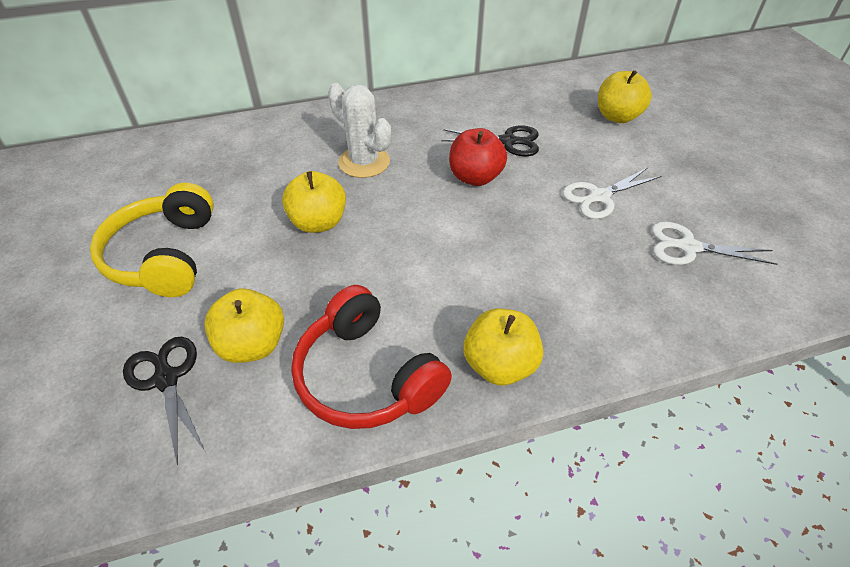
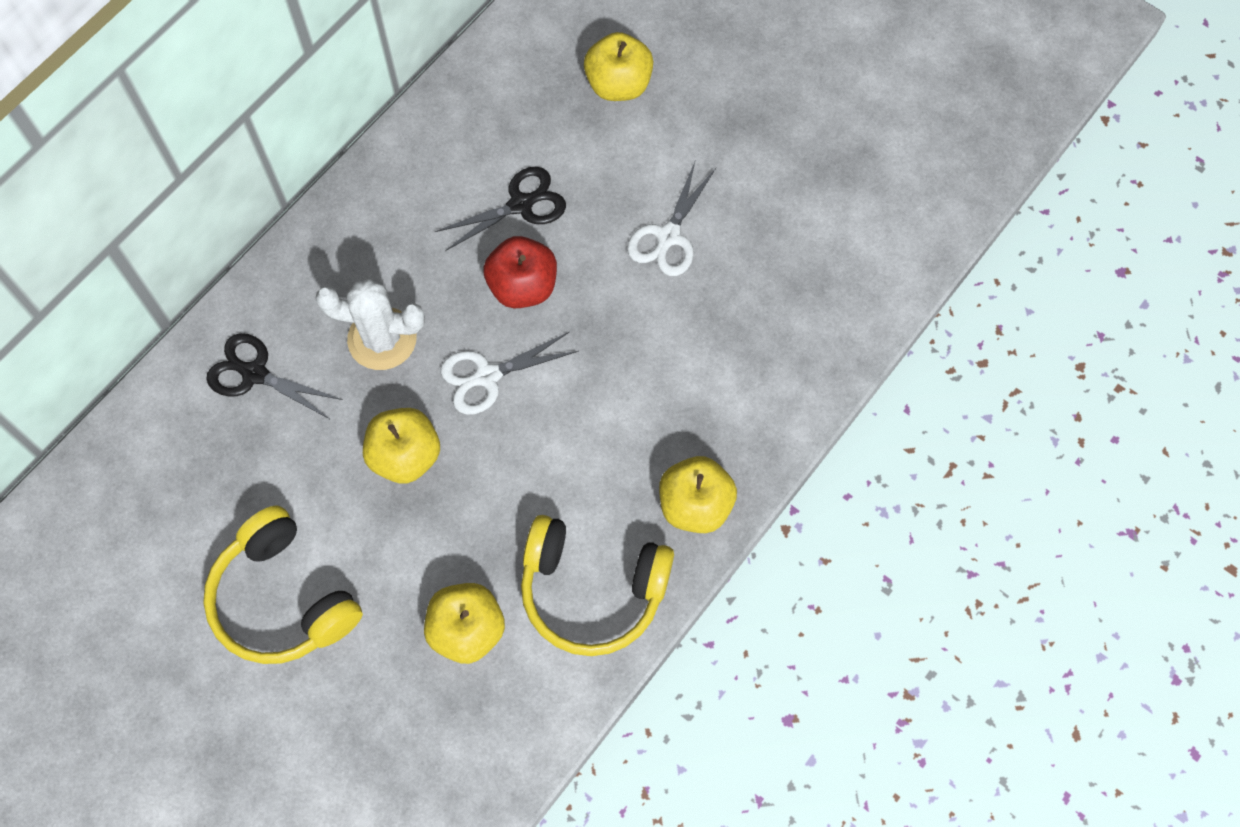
camera: 35 degrees left, 20 degrees up
black scissors [123,337,205,465] -> black scissors moved to [206,333,342,419]
red headphones [291,285,452,429] -> yellow headphones [521,515,674,656]
white scissors [652,222,777,265] -> white scissors moved to [441,332,579,415]

